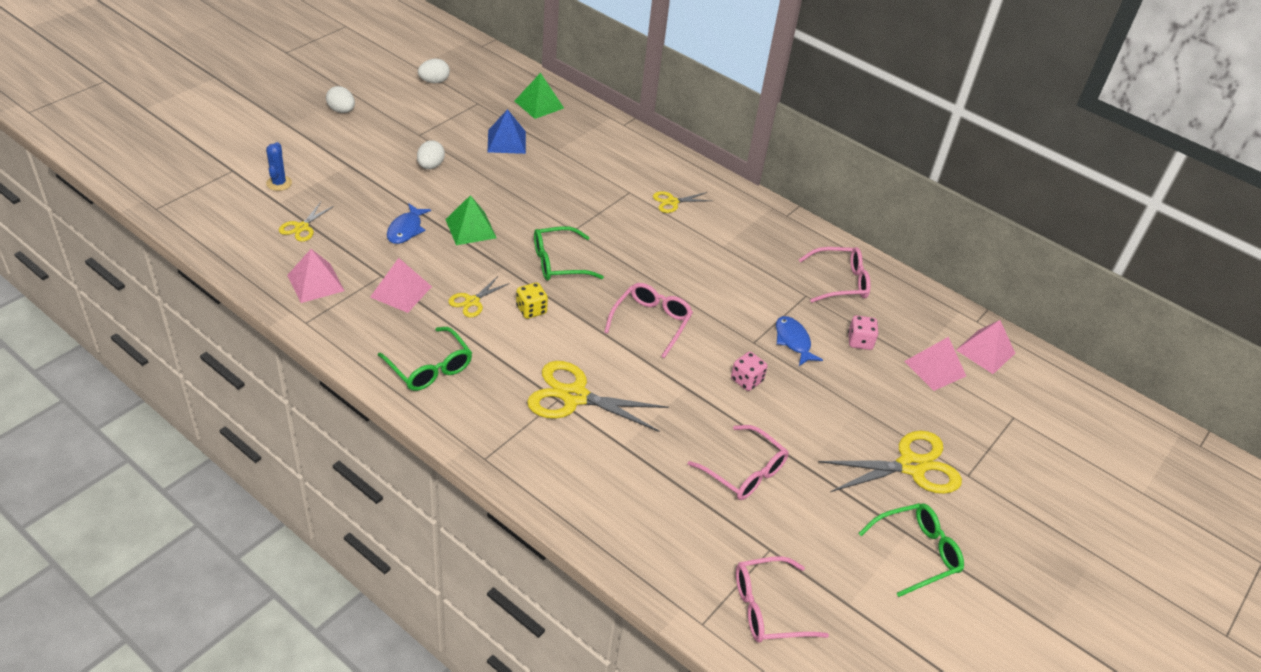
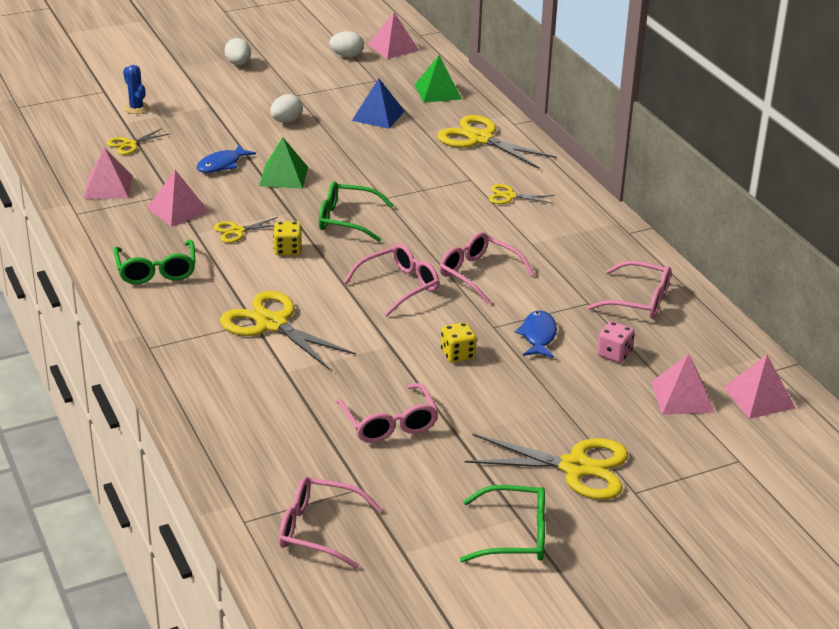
camera: 30 degrees right, 10 degrees down
blue cactus [266,142,292,191] -> blue cactus turned 60 degrees counterclockwise [123,65,149,114]
pink dice [731,352,768,391] -> yellow dice [441,322,477,363]
none -> pink pyramid [368,12,419,59]
none -> yellow scissors [437,115,557,168]
none -> pink glasses [439,232,535,304]

